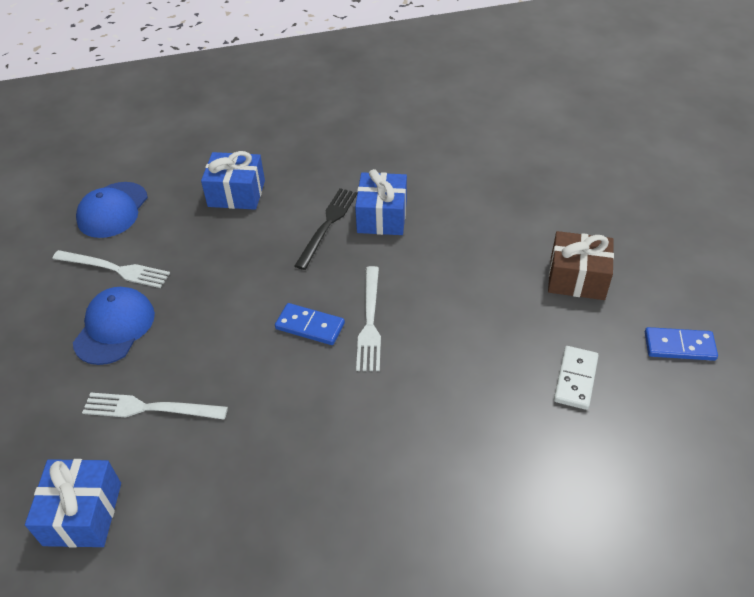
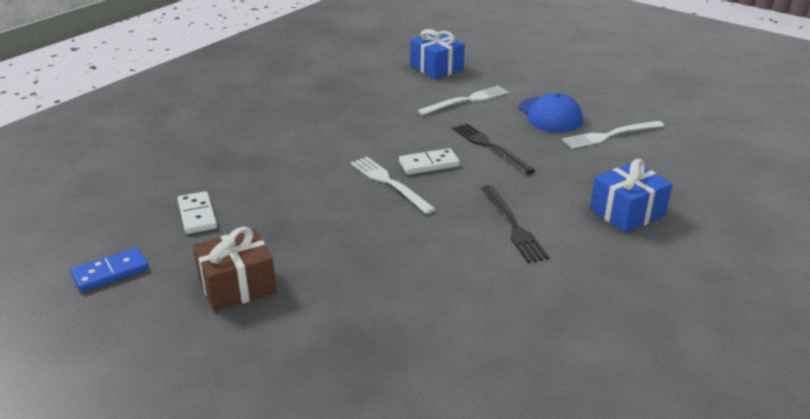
camera: 140 degrees right, 15 degrees down
blue cap [76,182,148,238] -> none
blue domino [275,303,345,345] -> white domino [399,148,460,175]
blue gift [355,169,407,235] -> none
none -> black fork [453,123,535,175]

